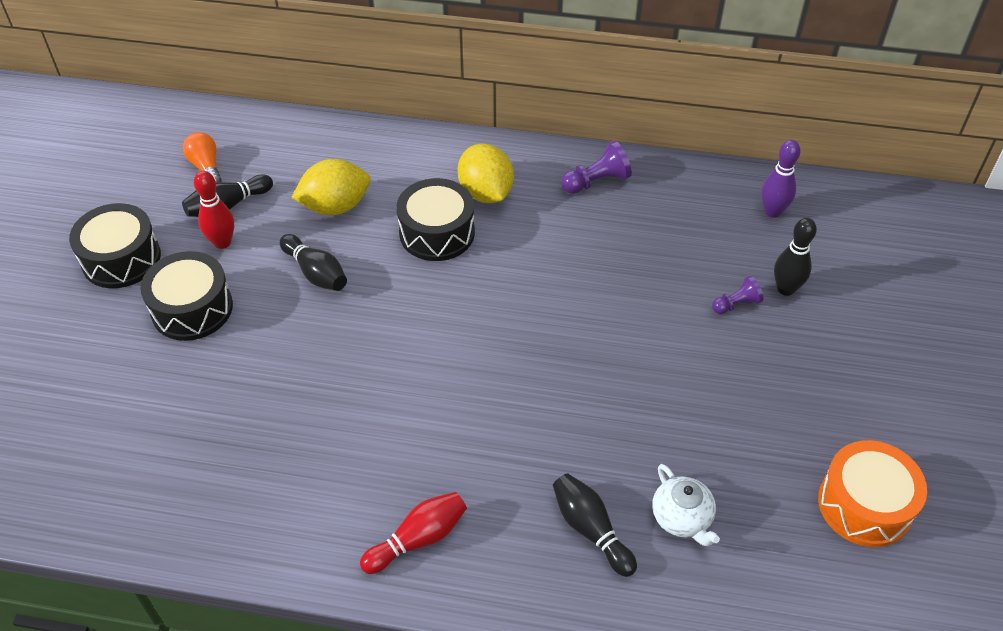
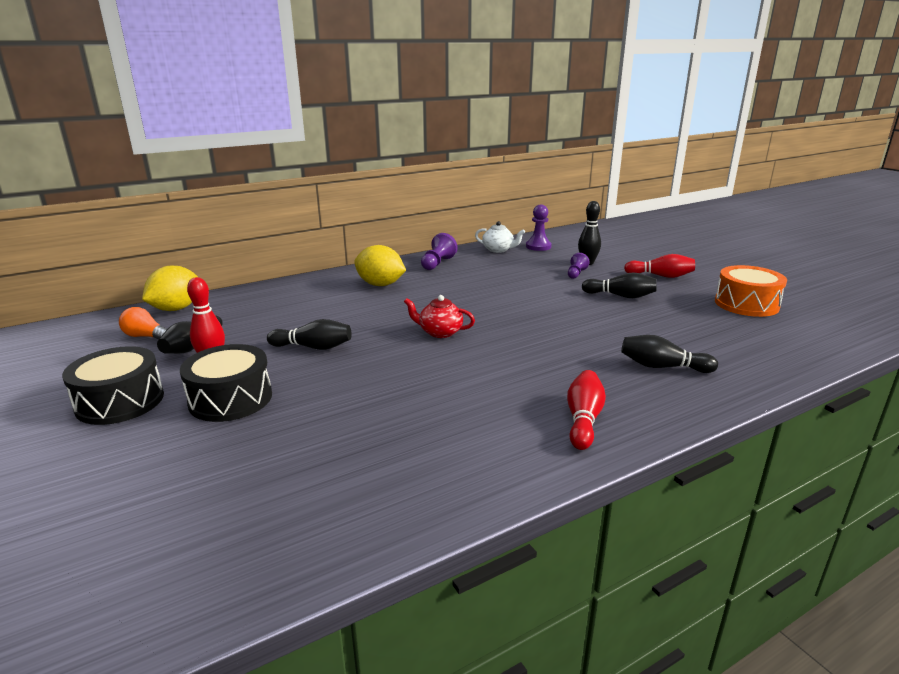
camera: 40 degrees left, 25 degrees down
yellow lemon [291,159,370,215] -> yellow lemon moved to [142,266,198,311]
black drum [396,178,475,261] -> none
white teapot [652,464,720,546] -> white teapot moved to [475,221,525,253]
purple bowling pin [761,140,801,218] -> purple pawn [526,204,552,251]
none -> red teapot [404,295,475,338]
none -> black bowling pin [582,272,657,298]
none -> red bowling pin [624,254,695,278]

